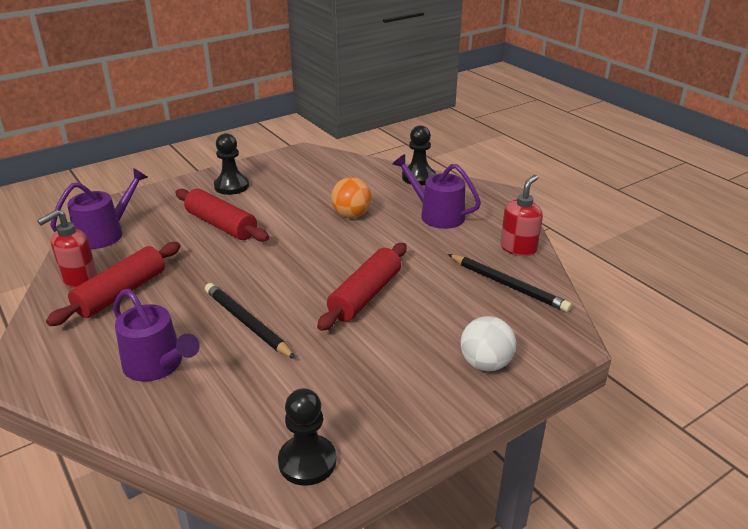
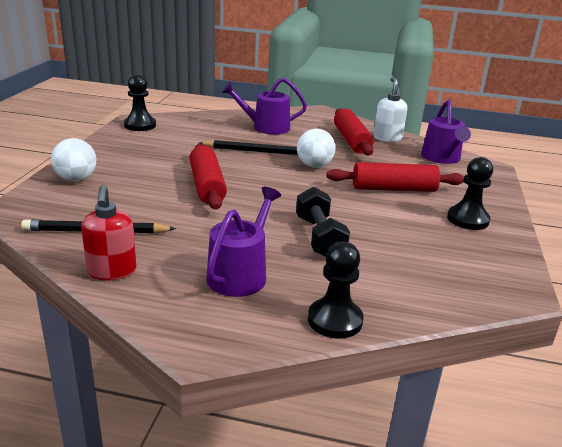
camera: 135 degrees right, 5 degrees down
red soap dispenser [37,209,97,288] -> white soap dispenser [373,77,407,142]
orange ball [331,177,372,218] -> black dumbbell [296,187,350,257]
purple watering can [393,154,481,229] -> purple watering can turned 60 degrees counterclockwise [207,187,281,297]
none -> white ball [297,129,336,168]

